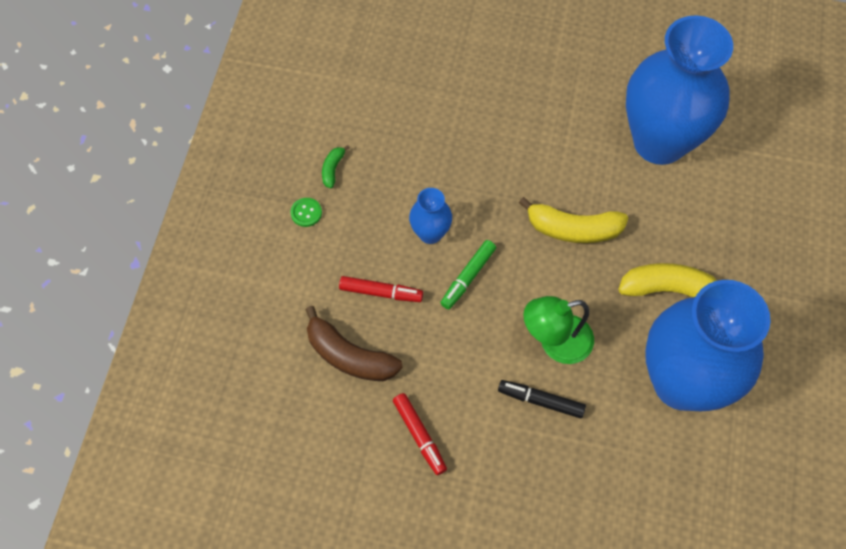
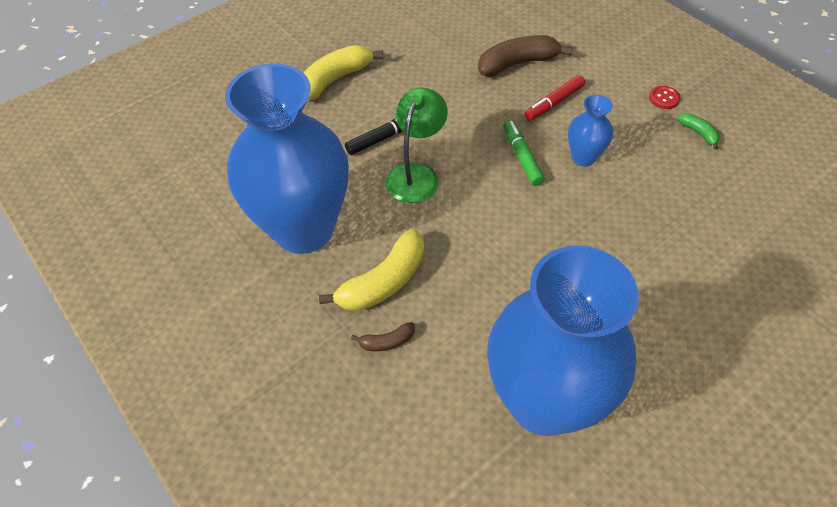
camera: 130 degrees right, 10 degrees down
green button [290,198,322,227] -> red button [649,86,681,109]
red marker [393,393,447,475] -> none
yellow banana [519,197,628,243] -> yellow banana moved to [304,45,384,101]
none -> brown banana [351,322,415,351]

